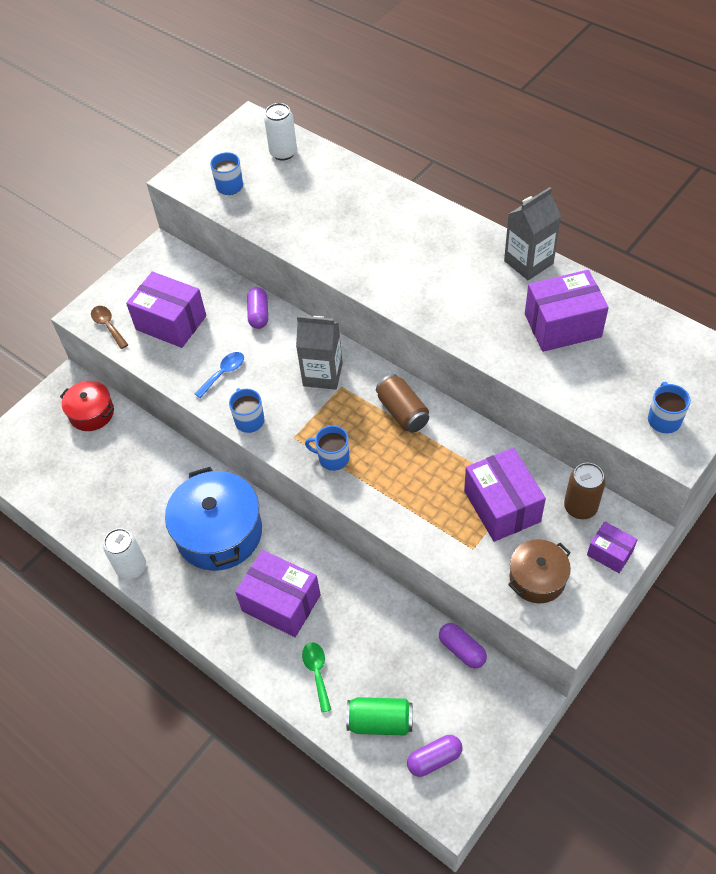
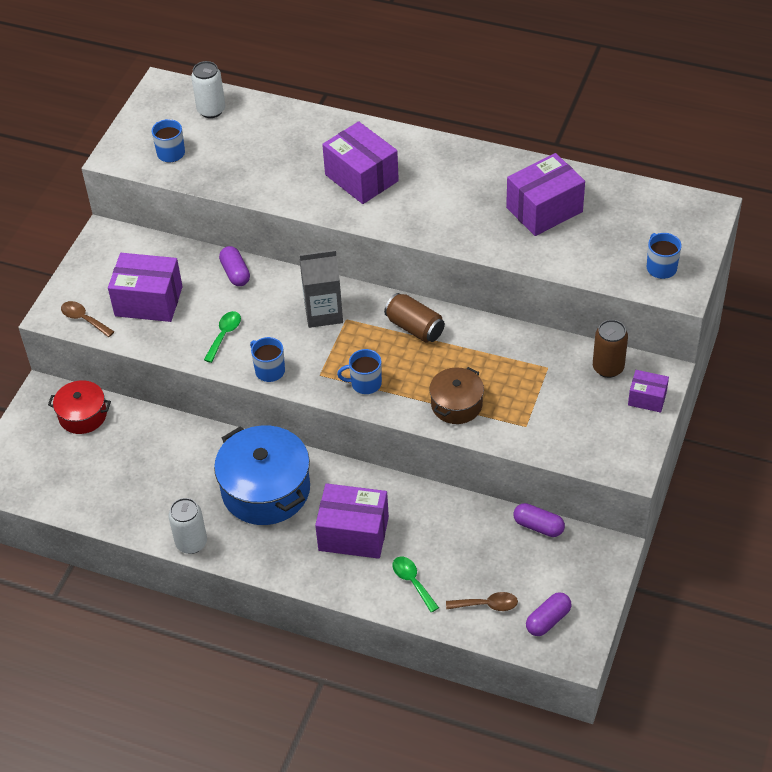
camera: 20 degrees left, 5 degrees down
blue spoon [194,352,244,398] -> green spoon [204,311,241,363]
green can [346,697,413,736] -> brown spoon [446,592,518,611]
purple box [464,448,546,542] -> purple box moved to [322,121,399,204]
grey carton [504,187,561,280] -> none
brown pot [508,540,571,603] -> brown pot moved to [429,367,484,424]

